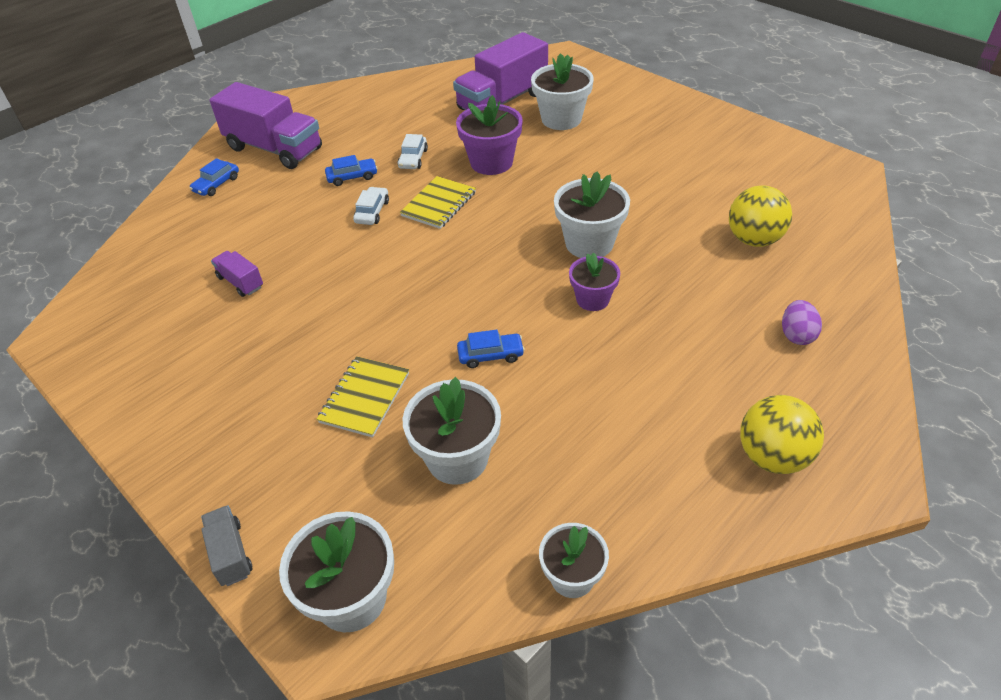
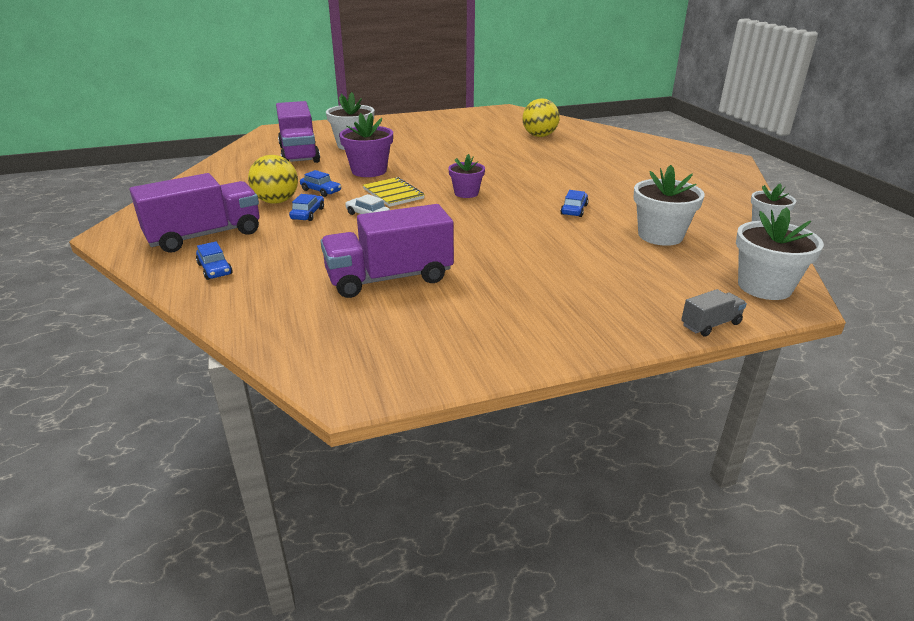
camera: 65 degrees left, 15 degrees down
grey truck [201,505,253,586] -> grey truck turned 150 degrees clockwise [681,289,747,337]
purple truck [211,251,263,297] -> purple truck [320,204,454,298], size x2.19
yellow notebook [317,356,409,437] -> none
white car [397,134,428,169] -> blue car [300,170,341,197]
white flower pot [554,172,630,258] -> none
purple flower pot [569,253,620,311] -> purple flower pot moved to [448,154,485,198]
yellow ball [740,395,824,474] -> yellow ball moved to [248,155,298,204]
purple egg [782,300,822,345] -> none

